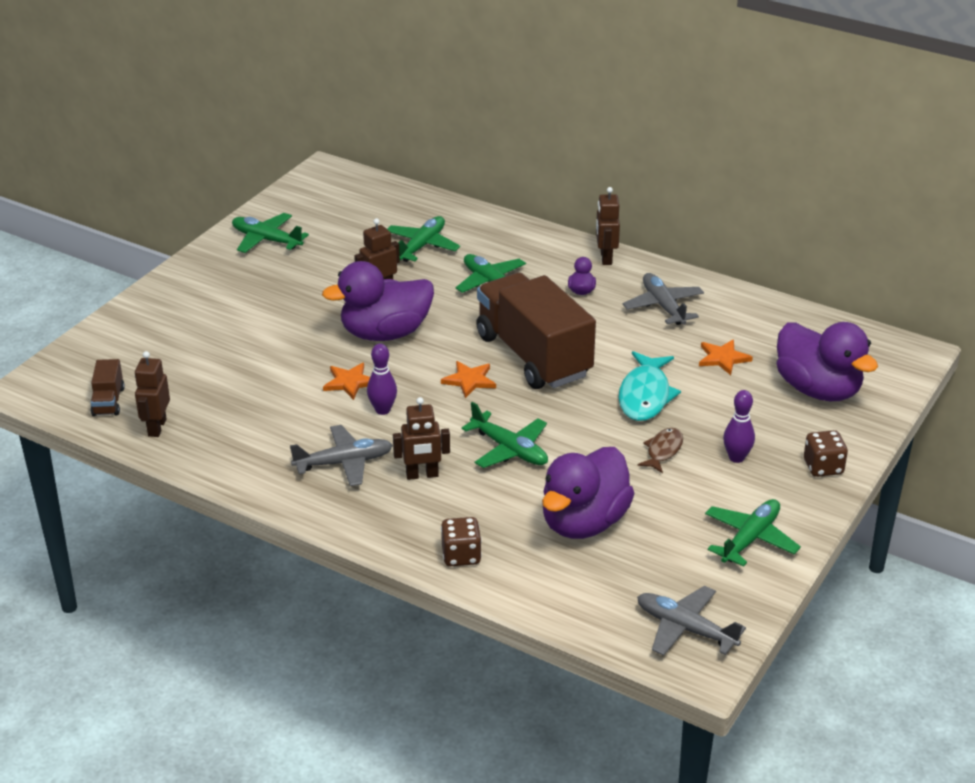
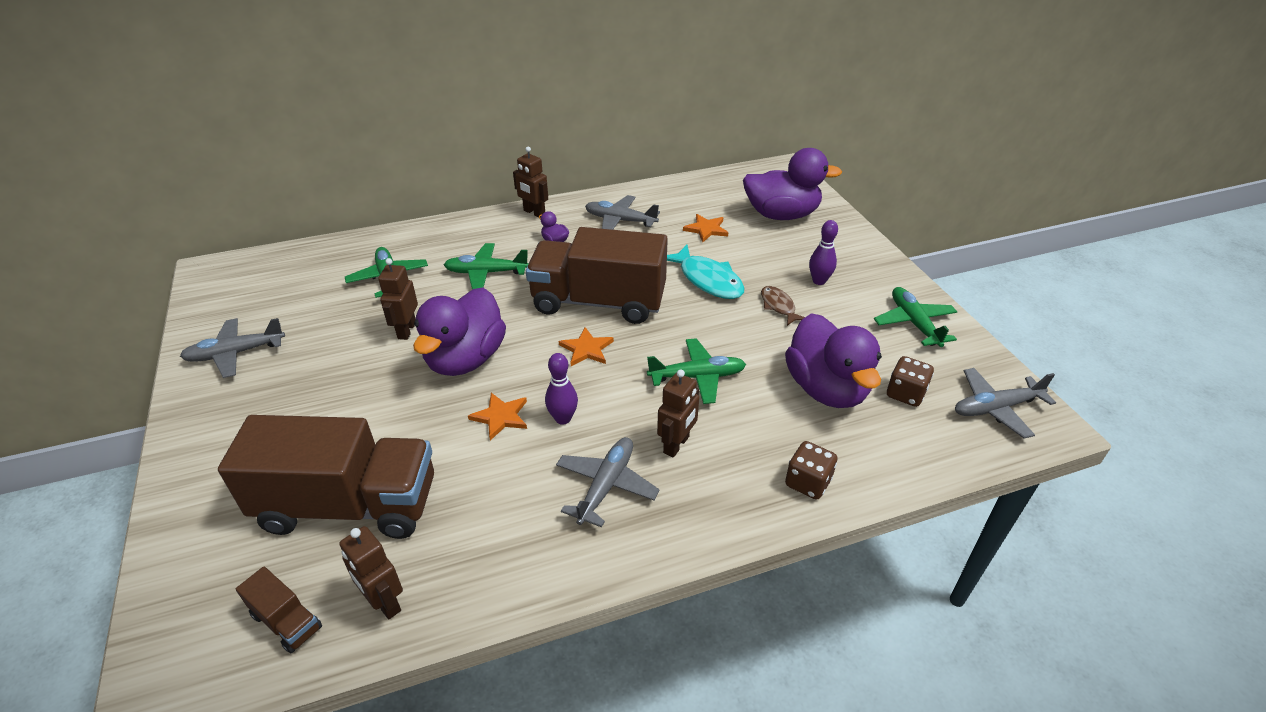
camera: 50 degrees left, 5 degrees up
green plane [232,213,309,253] -> grey plane [180,318,285,378]
brown dice [804,430,848,477] -> brown dice moved to [887,356,934,407]
none -> brown truck [218,415,434,539]

